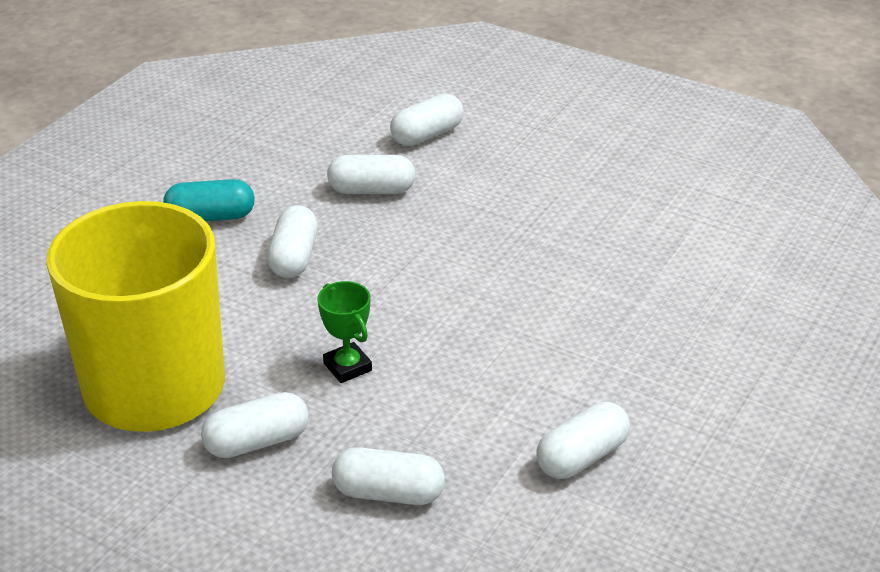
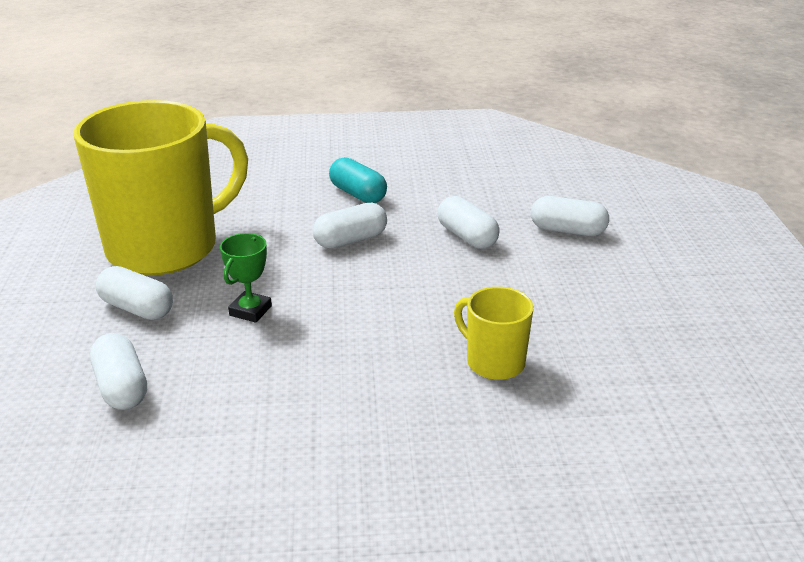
camera: 55 degrees right, 5 degrees down
white capsule [536,402,630,479] -> none
none -> yellow mug [454,287,534,380]

